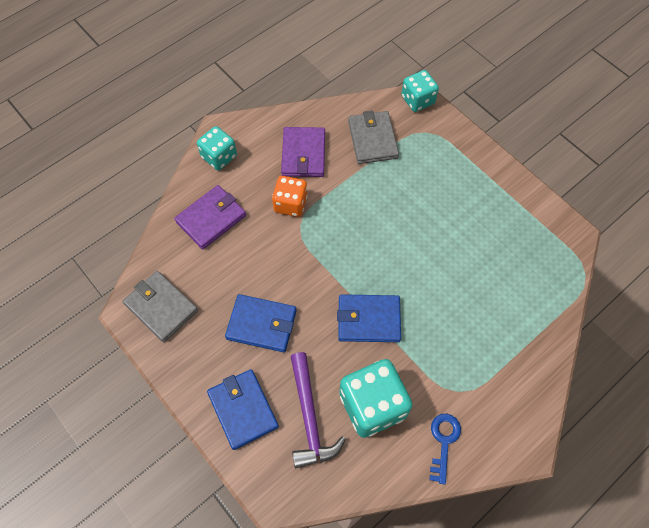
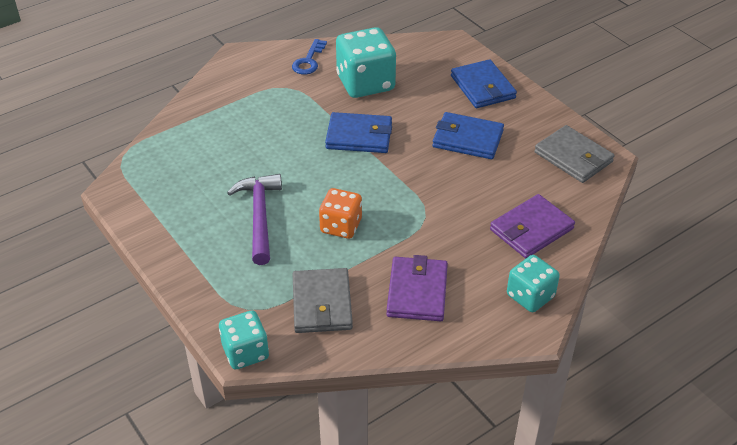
camera: 175 degrees left, 20 degrees down
orange dice [272,176,307,217] -> orange dice moved to [319,188,362,239]
purple hammer [290,352,346,468] -> purple hammer moved to [227,174,282,265]

